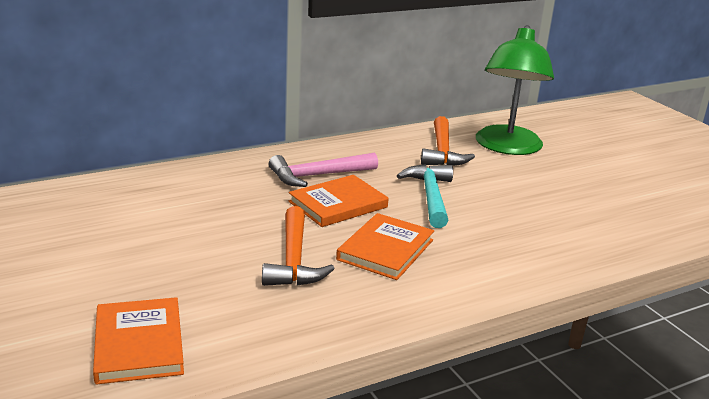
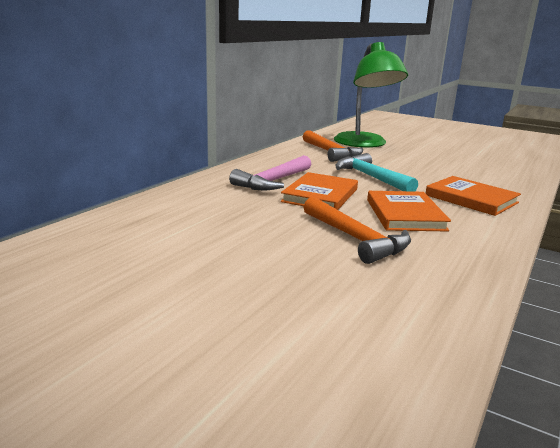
camera: 30 degrees left, 5 degrees down
orange book [93,297,184,385] -> orange book moved to [425,176,521,216]

